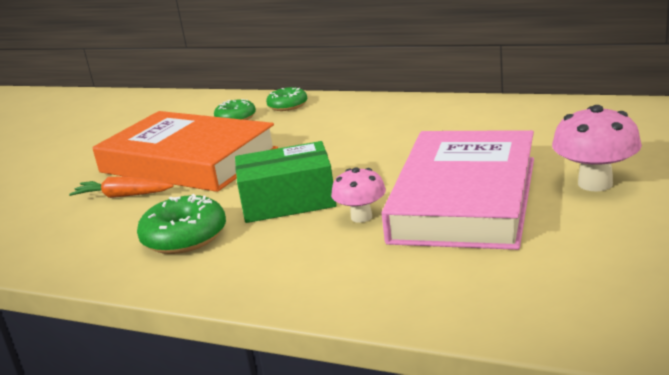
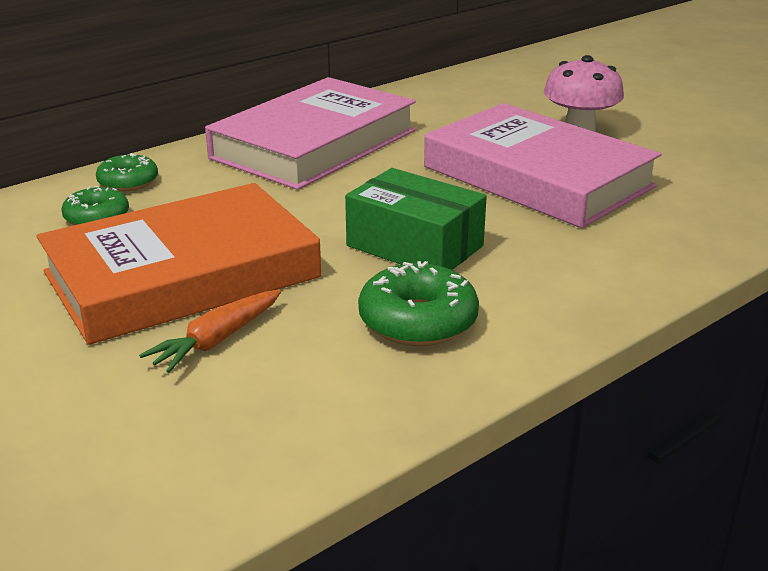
camera: 65 degrees left, 5 degrees up
green box [235,141,337,223] -> green box turned 75 degrees counterclockwise [345,168,487,270]
pink mushroom [331,167,386,223] -> none
none -> pink book [205,77,416,190]

